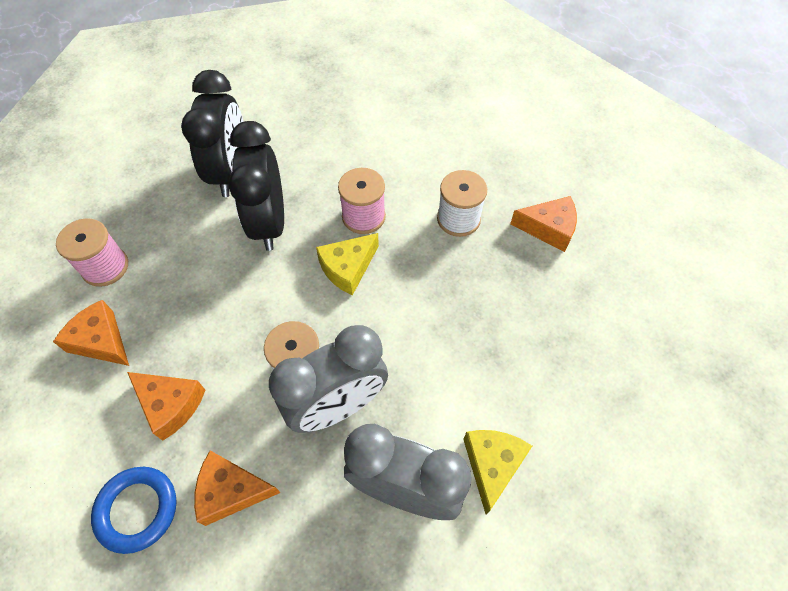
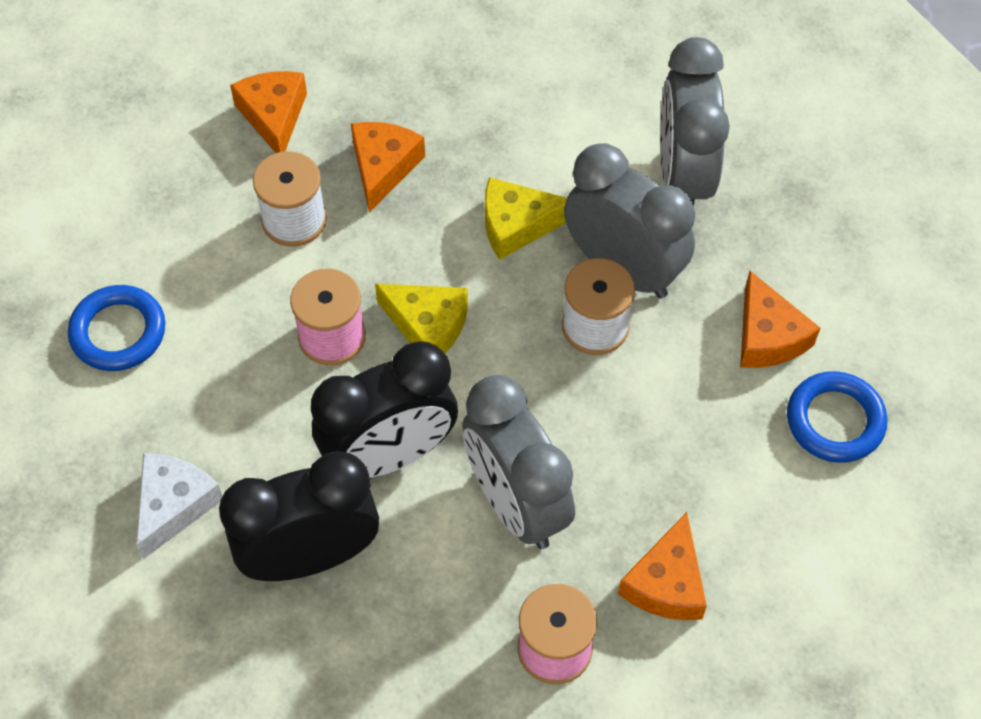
camera: 110 degrees left, 0 degrees up
orange cheese [127,372,205,441] -> orange cheese moved to [351,122,425,213]
yellow cheese [463,430,532,515] -> yellow cheese moved to [485,177,567,260]
none -> blue ring [68,285,165,371]
none -> white cheese [136,453,222,559]
none -> grey clock [462,375,575,549]

